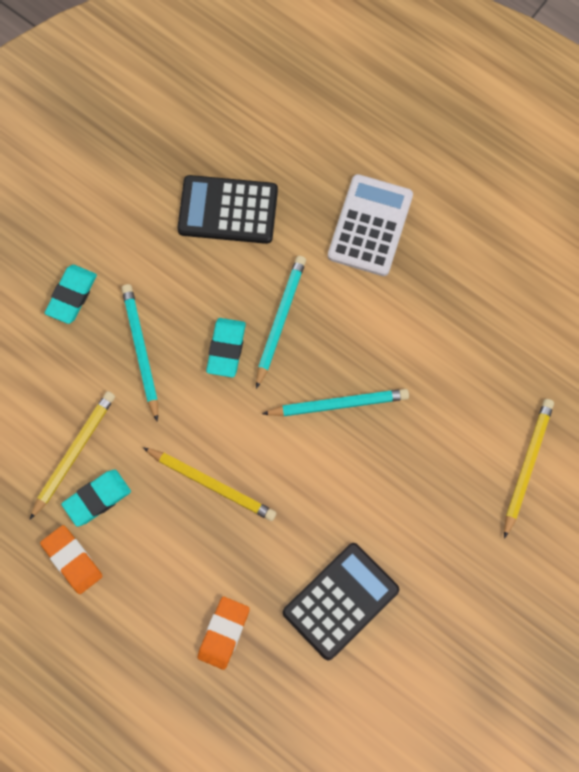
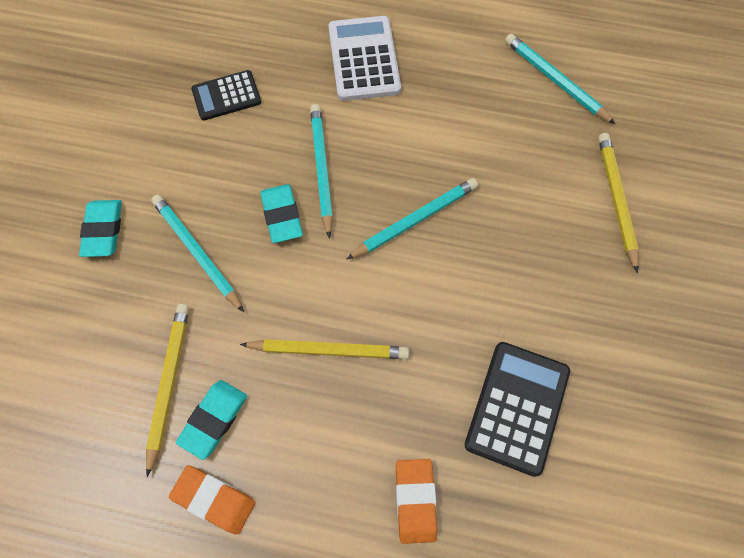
camera: 25 degrees left, 5 degrees down
black calculator [177,175,278,244] -> black calculator [191,70,261,121], size x0.65
none -> turquoise pencil [505,34,615,124]

